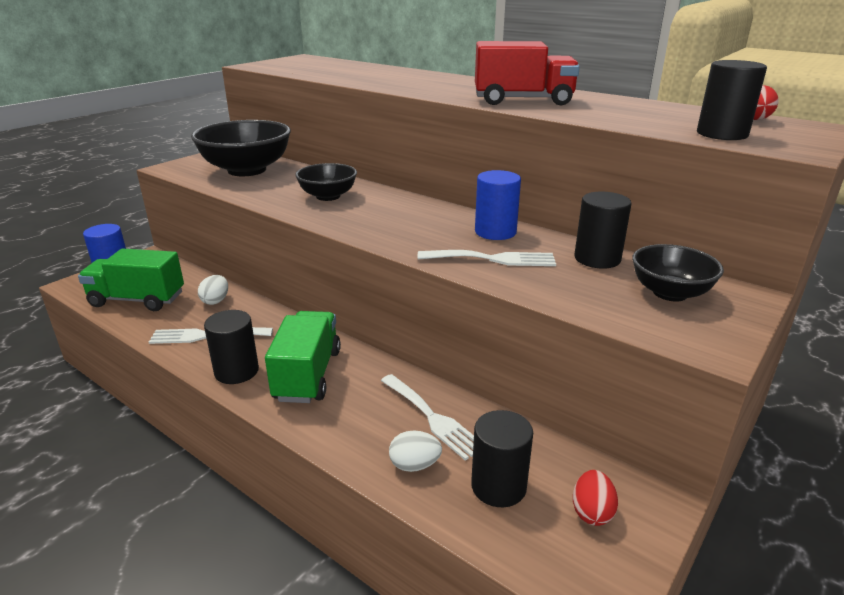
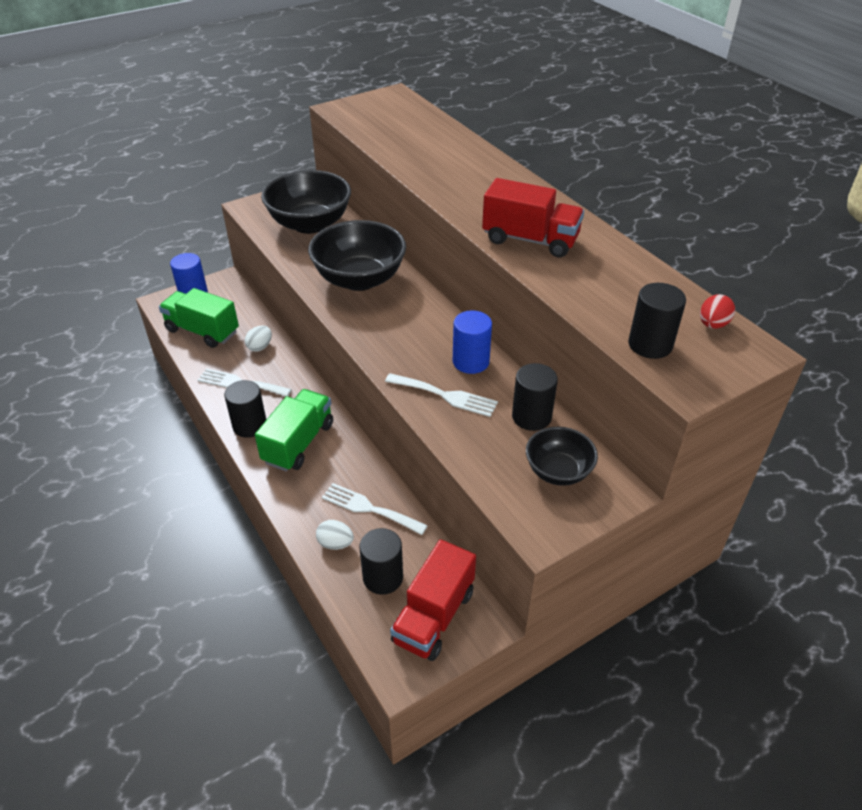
camera: 20 degrees right, 15 degrees up
black bowl [295,163,357,201] -> black bowl [308,220,406,291], size x1.74
white fork [381,374,474,461] -> white fork turned 135 degrees clockwise [322,483,428,535]
red egg [573,470,618,526] -> red truck [390,539,476,661]

